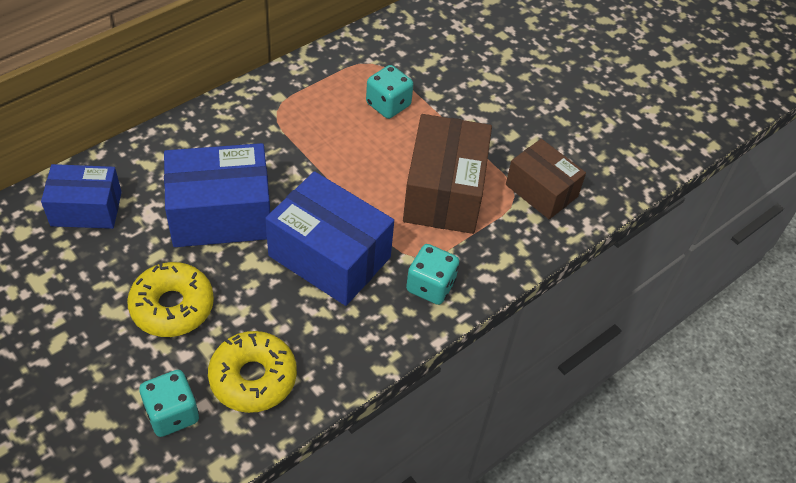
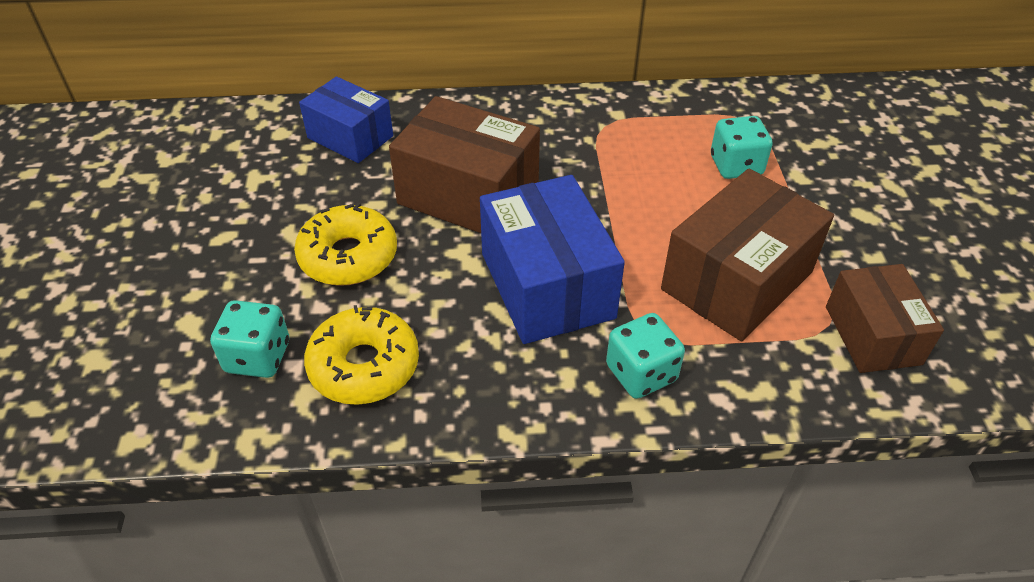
camera: 40 degrees right, 5 degrees down
blue box [164,143,270,247] -> brown box [389,96,540,233]

